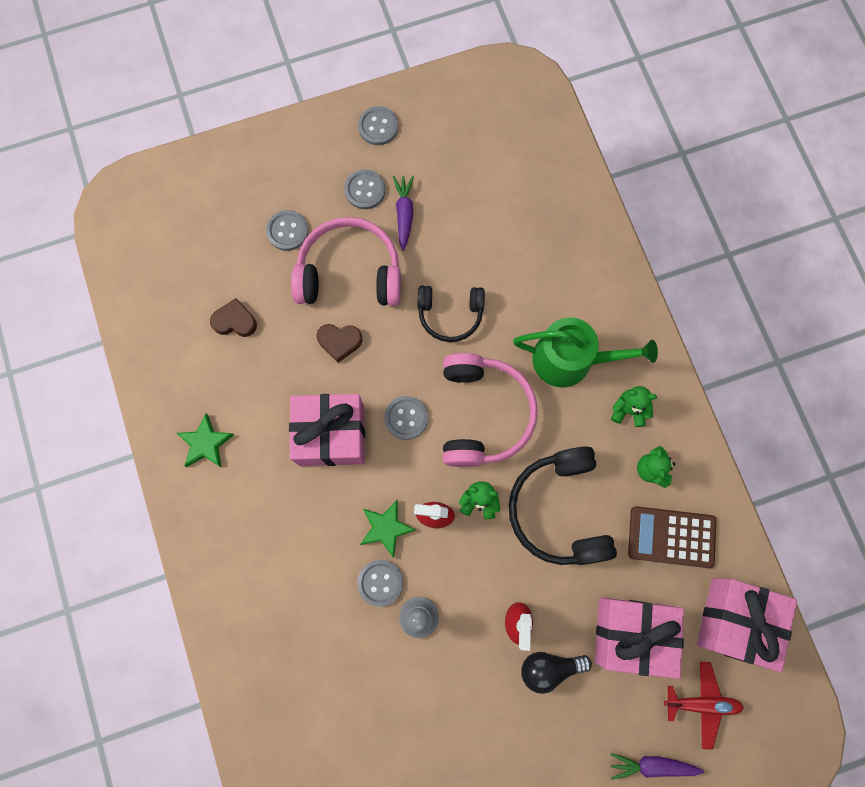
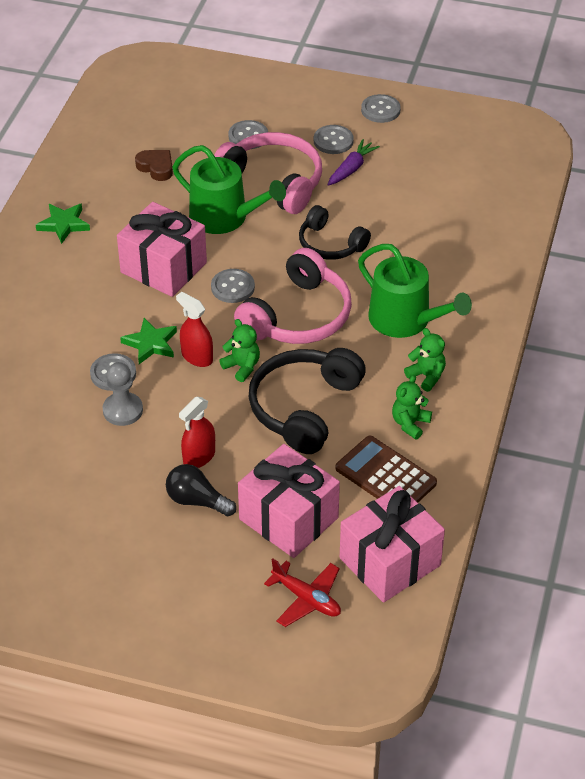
camera: 35 degrees right, 30 degrees down
brown heart [316,324,363,363] -> green watering can [172,145,286,234]
purple carrot [611,753,704,780] -> none

